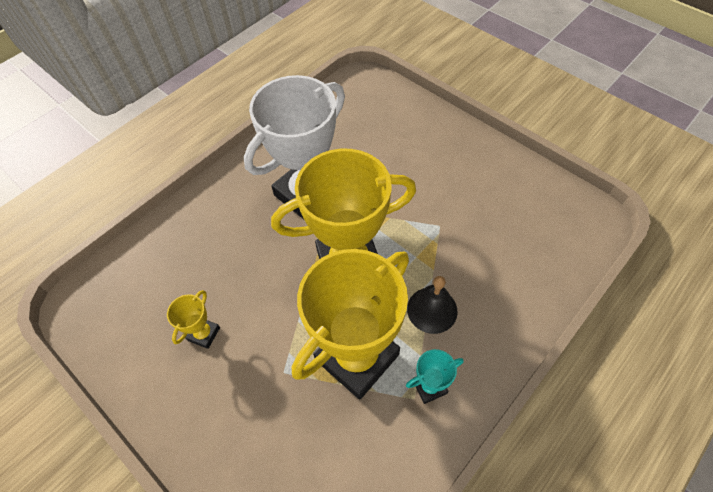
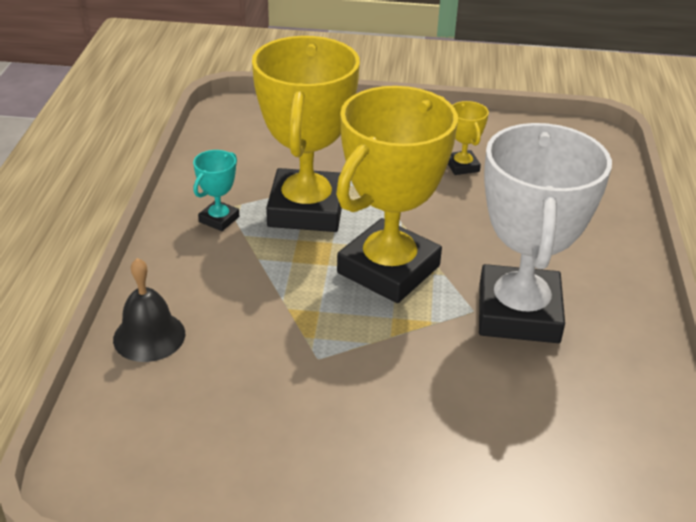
camera: 140 degrees right, 20 degrees down
black bell [407,276,458,334] -> black bell moved to [113,258,185,362]

